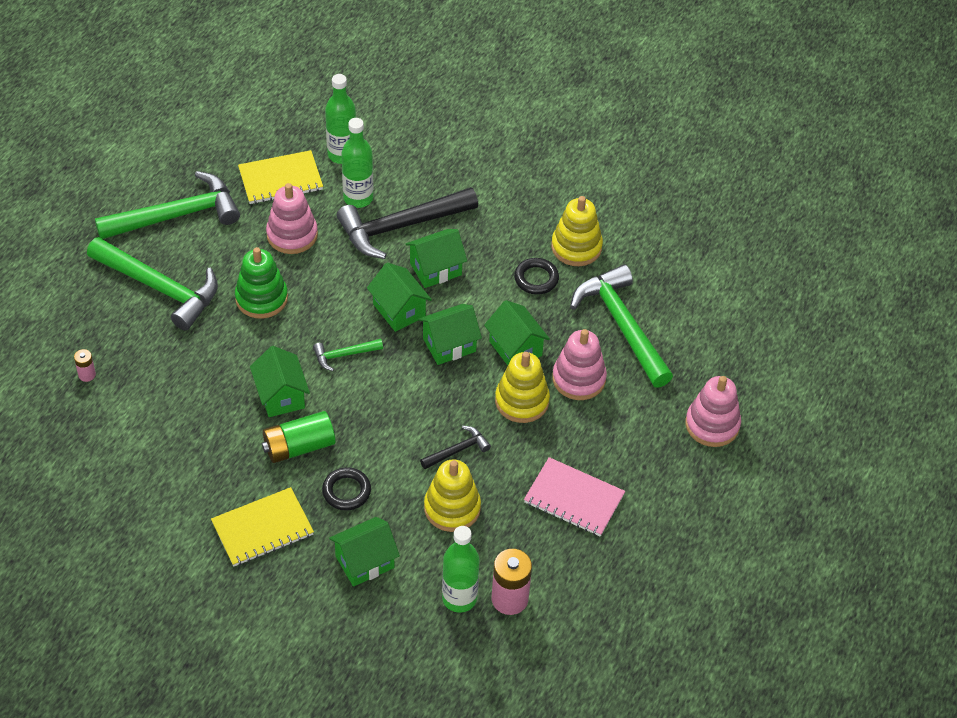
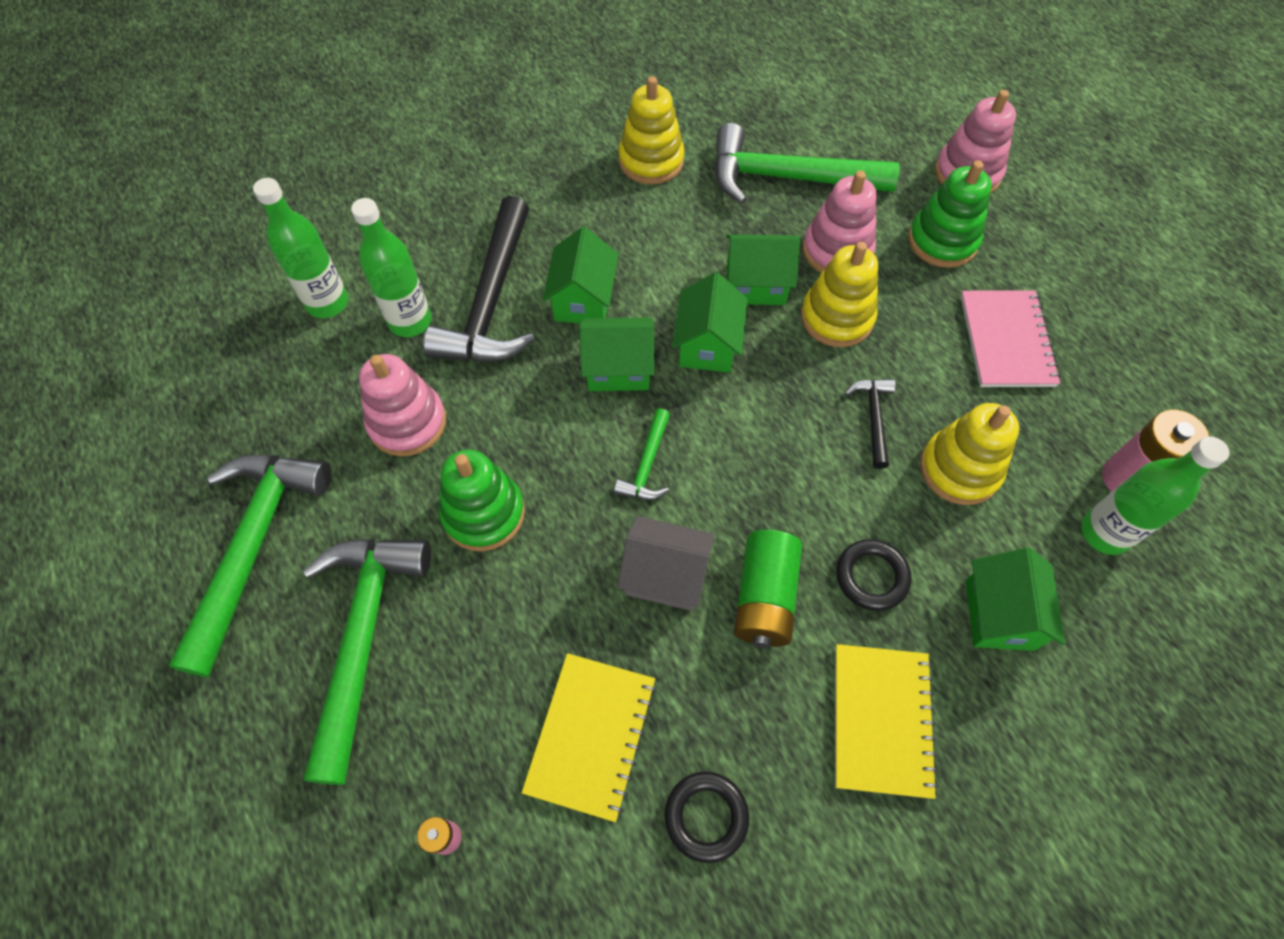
camera: 55 degrees left, 10 degrees up
green hammer [87,237,218,331] -> green hammer turned 60 degrees counterclockwise [303,538,431,785]
yellow notebook [238,150,323,204] -> yellow notebook moved to [522,653,656,822]
green house [250,346,310,417] -> grey house [617,516,714,611]
black ring [514,258,559,295] -> black ring moved to [664,771,749,863]
pink notebook [524,457,625,537] -> pink notebook turned 60 degrees counterclockwise [961,291,1061,387]
none -> green stacking toy [908,160,992,268]

